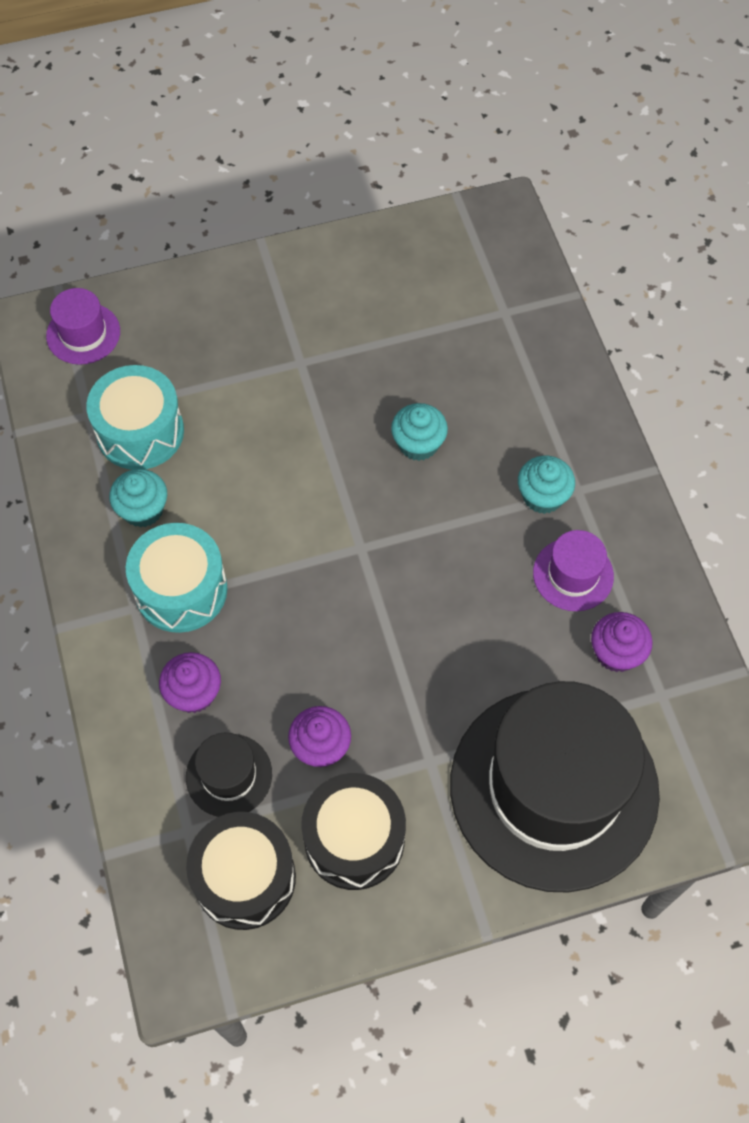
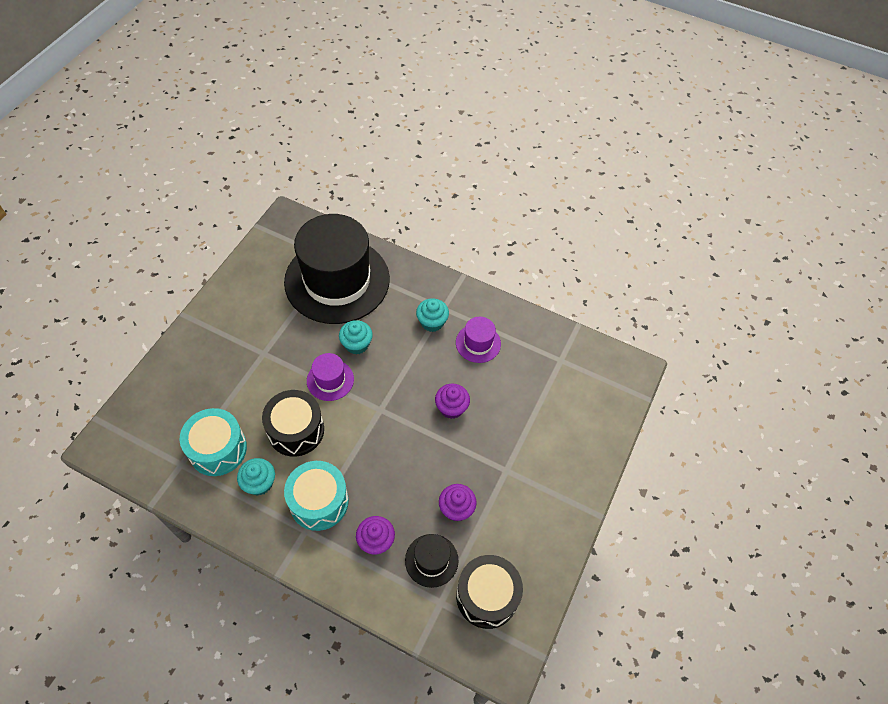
camera: 50 degrees left, 5 degrees down
purple hat [46,288,120,365] -> purple hat moved to [307,353,354,401]
black drum [301,773,406,890] -> black drum moved to [262,390,324,456]
black hat [450,681,660,893] -> black hat moved to [284,214,390,324]
purple cupcake [591,612,653,672] -> purple cupcake moved to [435,384,470,419]

